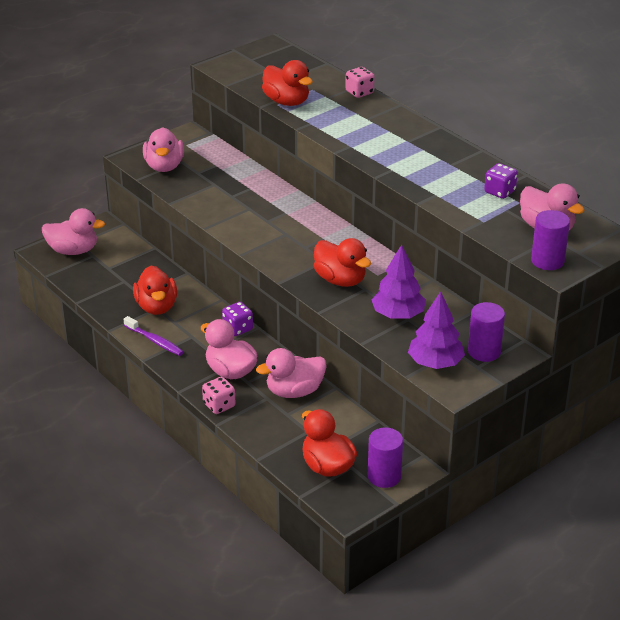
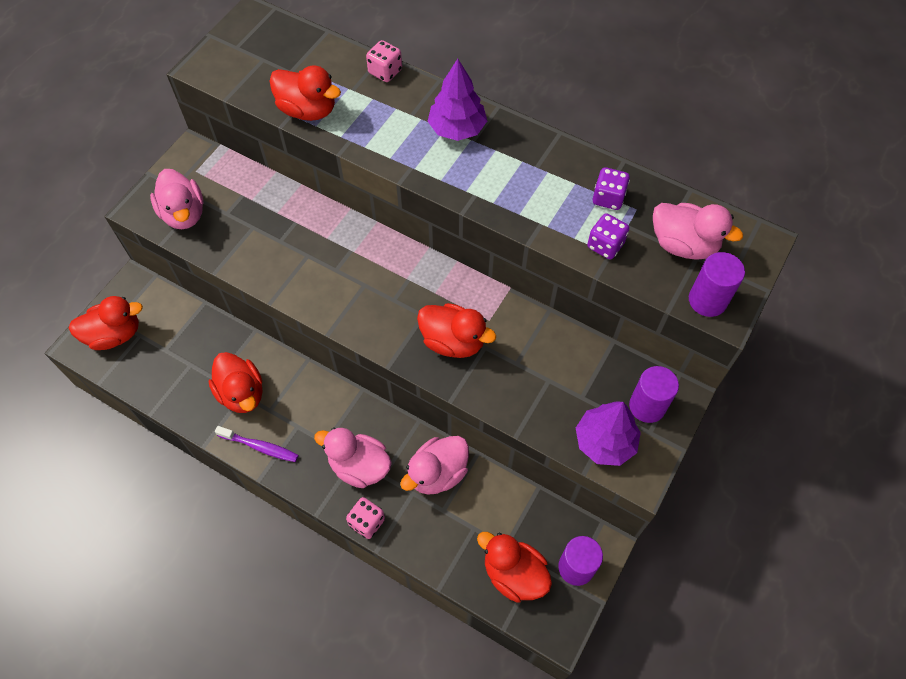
camera: 20 degrees left, 25 degrees up
pink duck [42,208,105,255] -> red duck [69,296,143,350]
purple dice [222,302,253,336] -> purple dice moved to [587,213,629,259]
purple tree [372,244,426,319] -> purple tree moved to [428,59,487,141]

